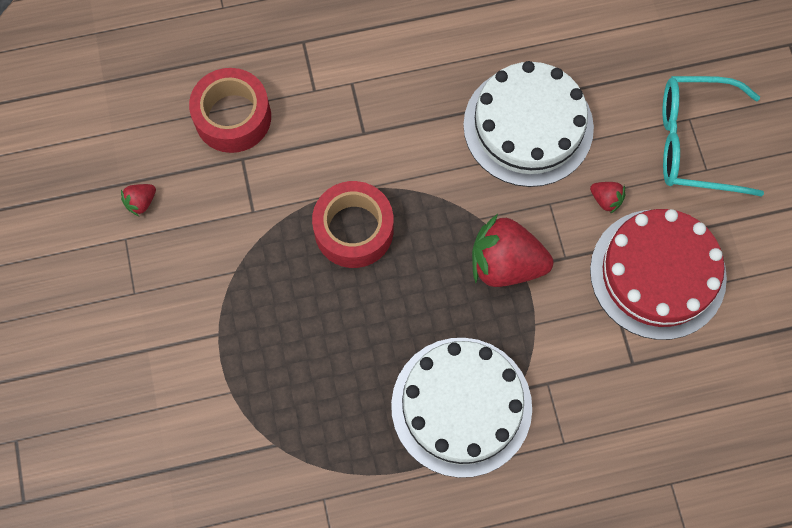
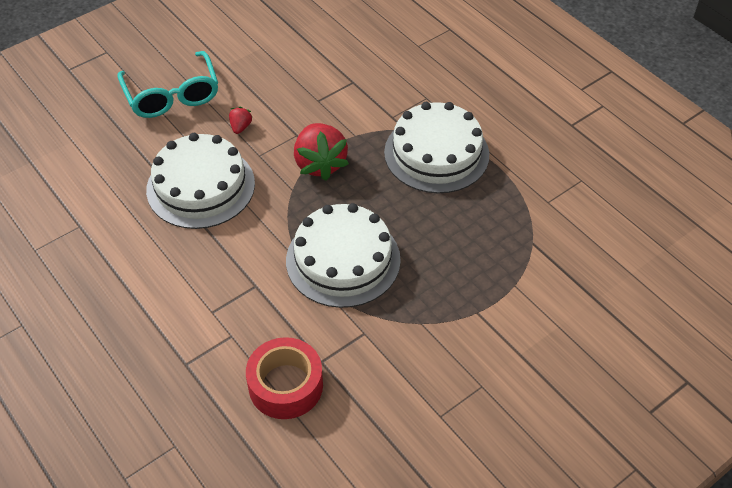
camera: 115 degrees left, 20 degrees down
red strawberry [121,184,156,216] -> none
red tape [312,181,393,268] -> white cake [286,203,401,308]
red cake [590,209,727,340] -> none

